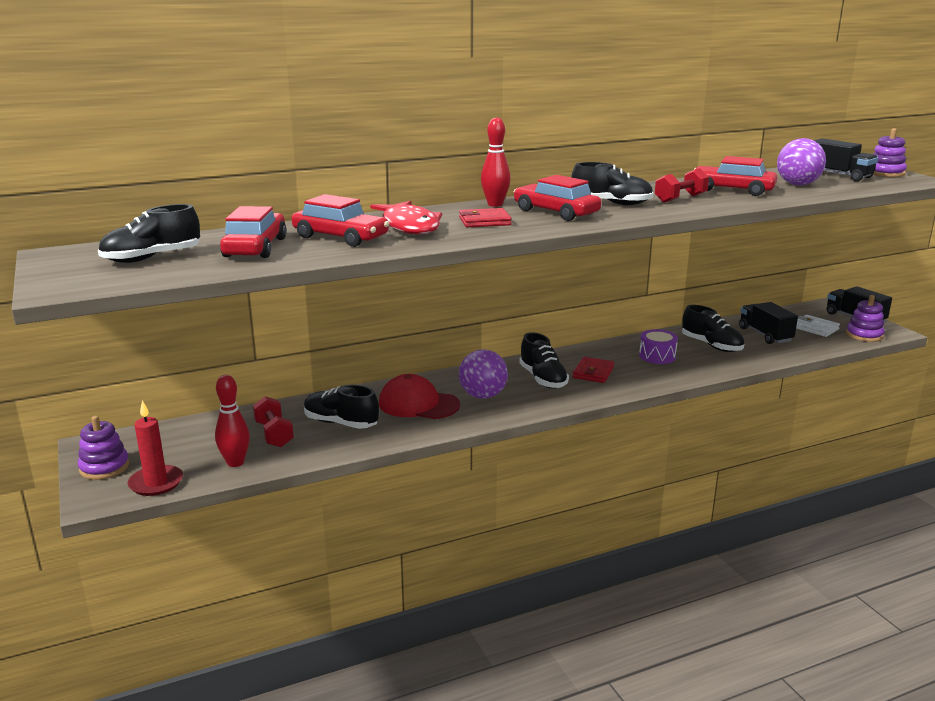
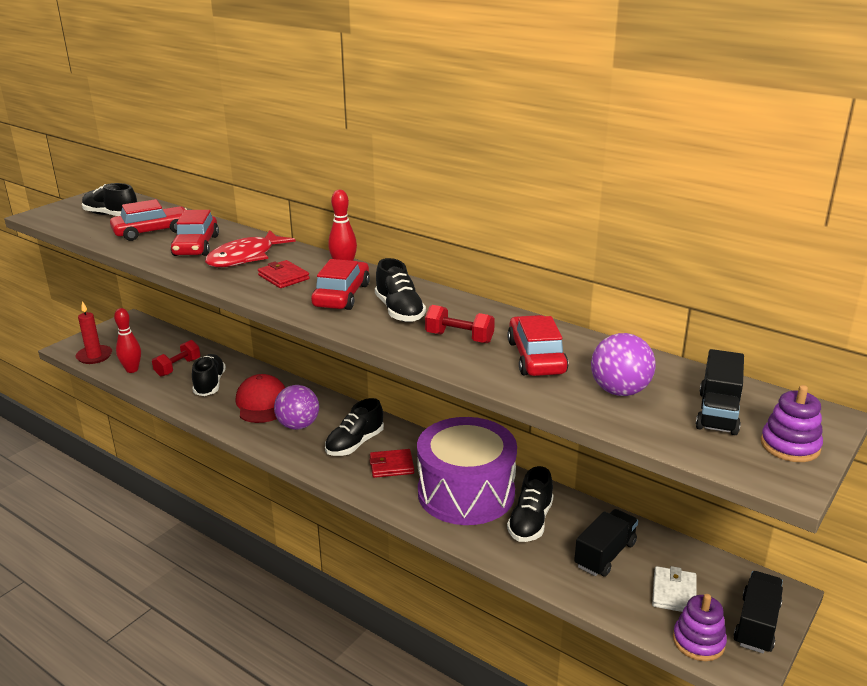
camera: 60 degrees right, 5 degrees up
purple stacking toy [78,416,129,480] -> none
purple drum [639,329,678,364] -> purple drum [417,417,517,525], size x2.40

